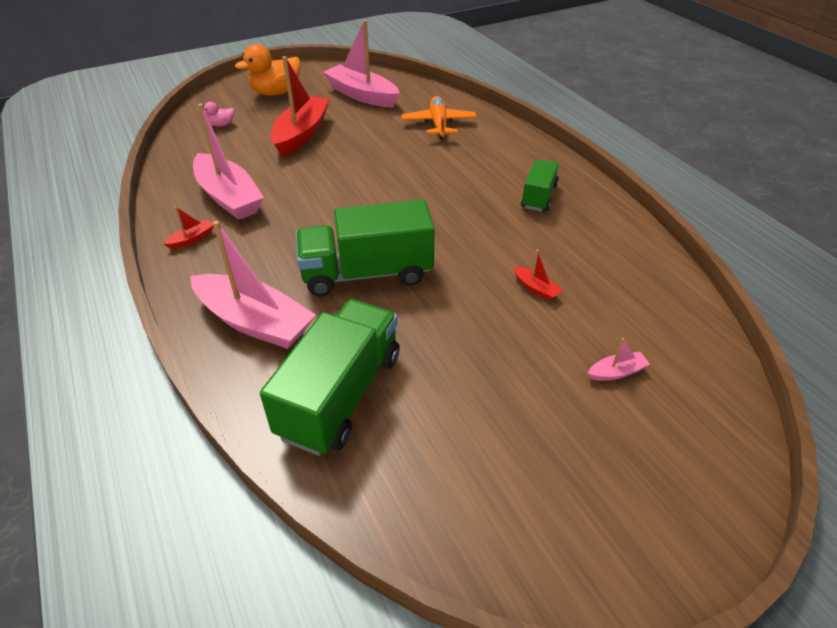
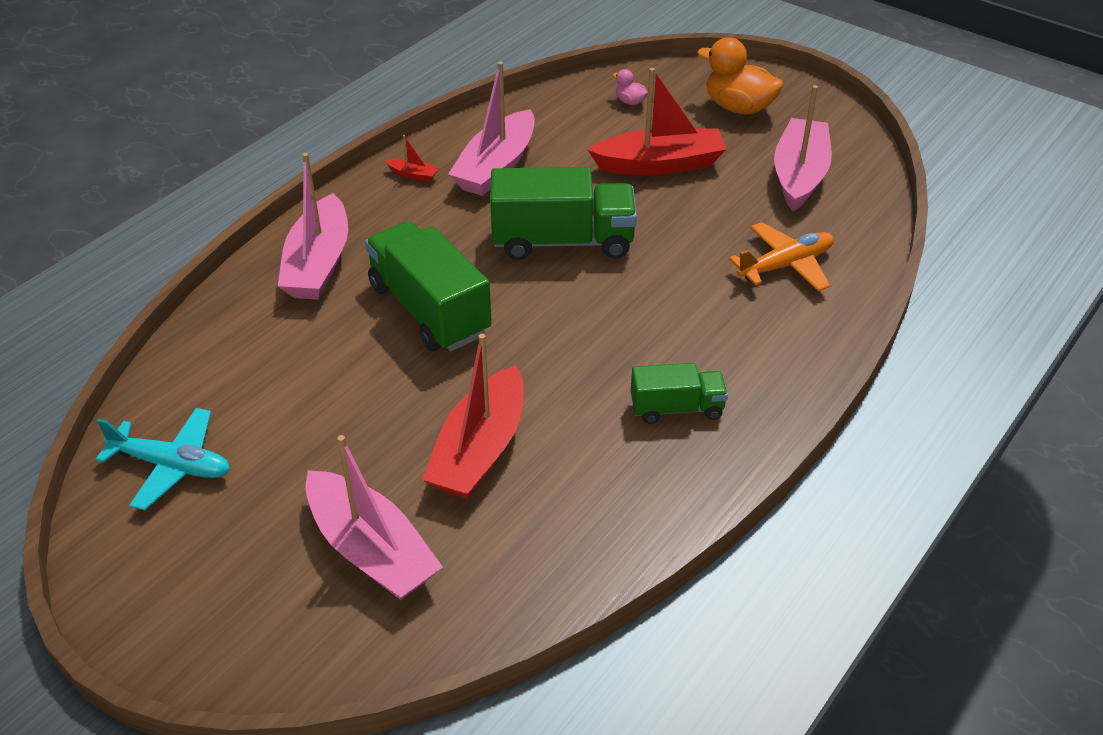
camera: 65 degrees right, 0 degrees up
green truck [260,299,400,456] -> green truck moved to [490,167,637,260]
red boat [513,250,563,301] -> red boat [422,334,524,499], size x2.42
pink boat [588,338,650,381] -> pink boat [305,435,443,600], size x2.42
none -> turquoise plane [96,408,230,510]

